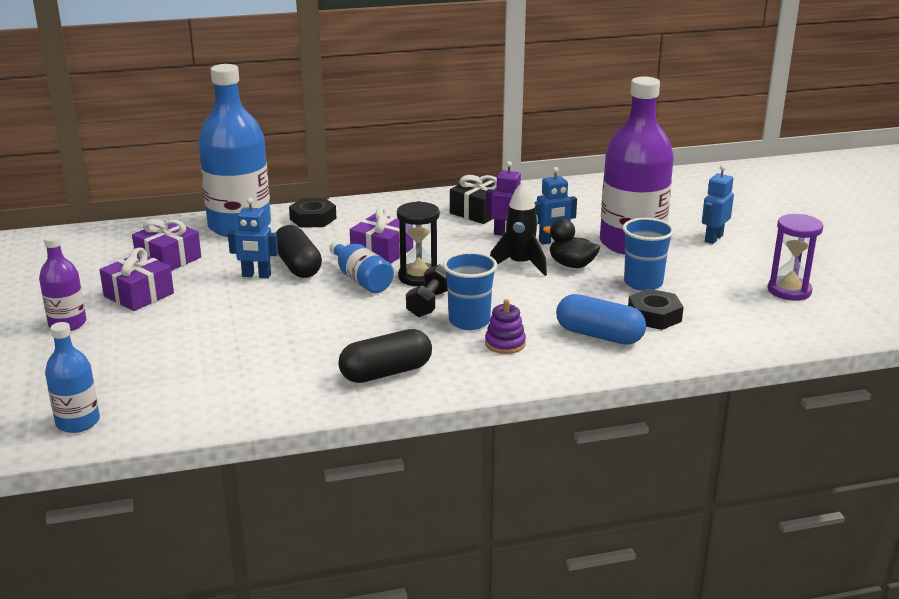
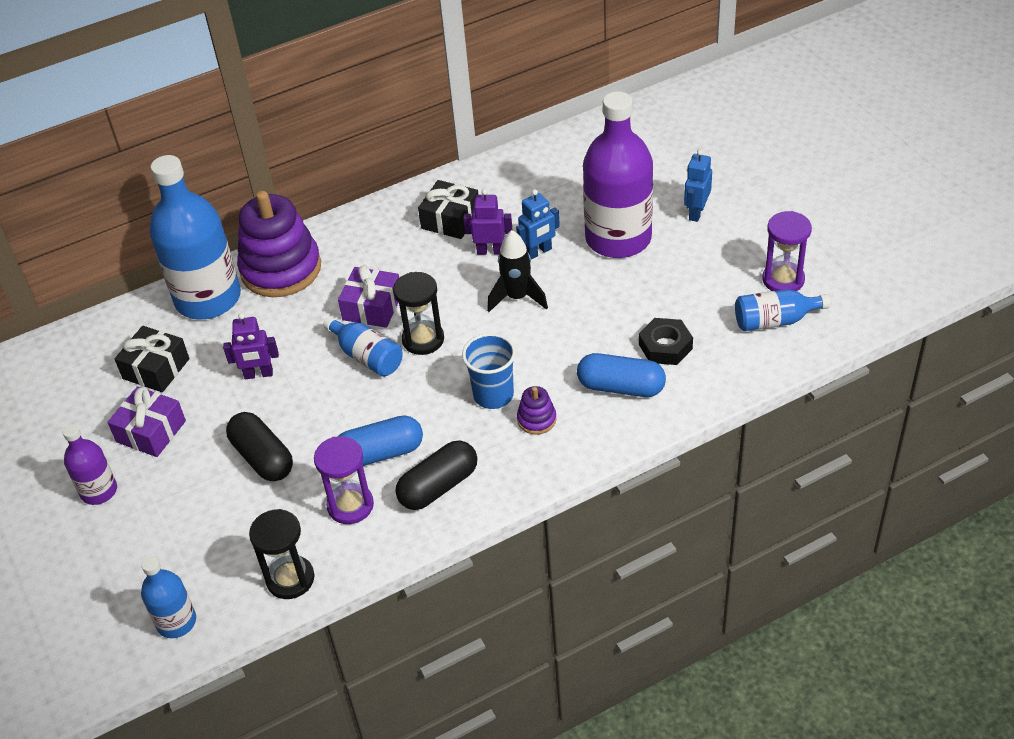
camera: 10 degrees left, 20 degrees up
purple gift [132,219,201,271] -> black gift [115,326,190,392]
blue robot [228,198,278,278] -> purple robot [223,313,279,379]
black capsule [276,225,322,278] -> black capsule moved to [226,412,293,481]
black nut [289,198,337,228] -> purple stacking toy [237,191,321,297]
black dumbbell [406,264,448,317] -> none
black duck [543,219,600,268] -> none
blue cup [623,218,674,291] -> none
none -> black hourglass [249,509,315,599]
none -> purple hourglass [314,436,374,524]
none -> blue capsule [339,415,423,466]
none -> blue bottle [735,289,830,331]

